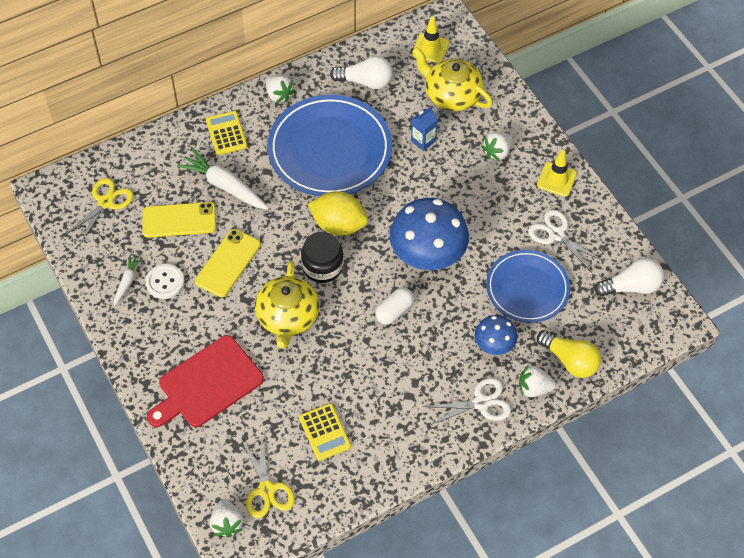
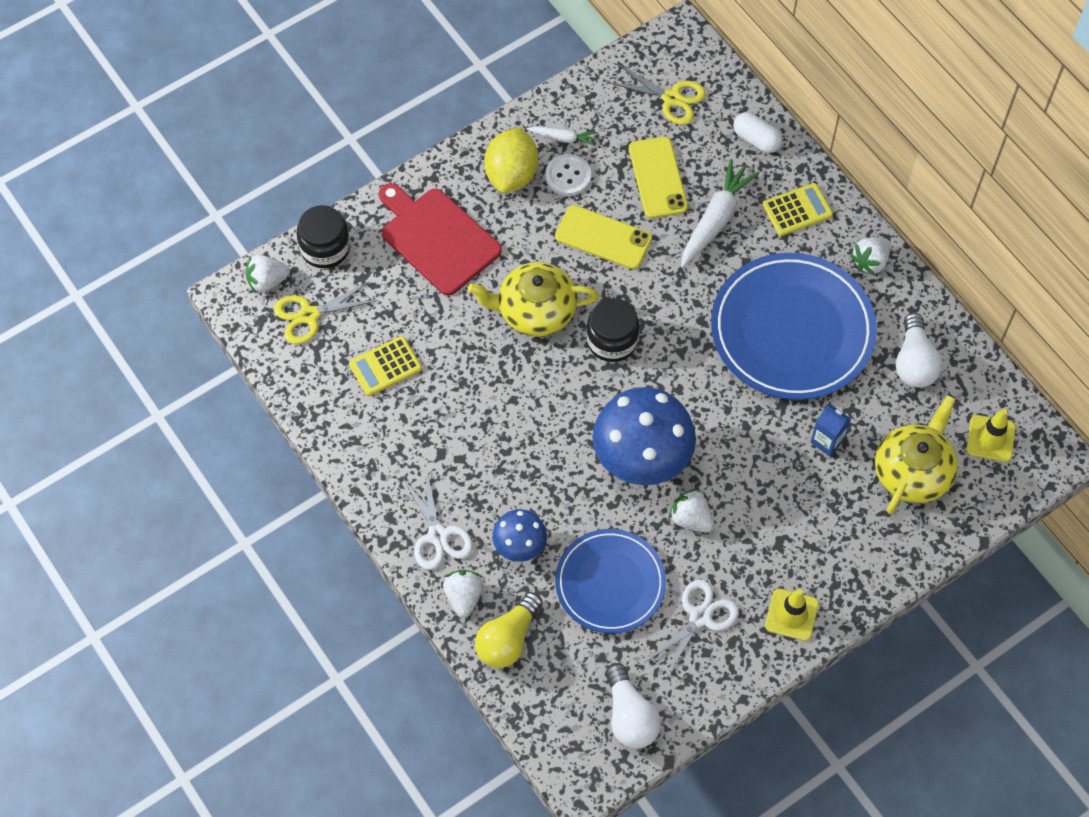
camera: 85 degrees right, 5 degrees up
yellow lemon [308,191,368,236] -> yellow lemon moved to [484,127,538,193]
white capsule [375,287,414,325] -> white capsule moved to [733,112,782,153]
white strawberry [481,132,513,161] -> white strawberry moved to [669,488,714,533]
none -> black jar [297,205,350,268]

